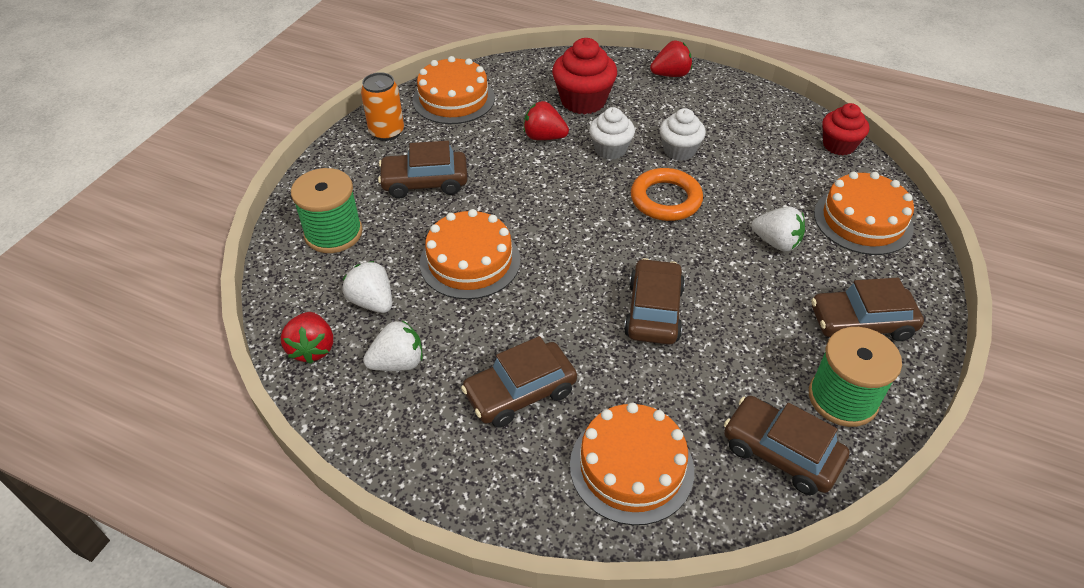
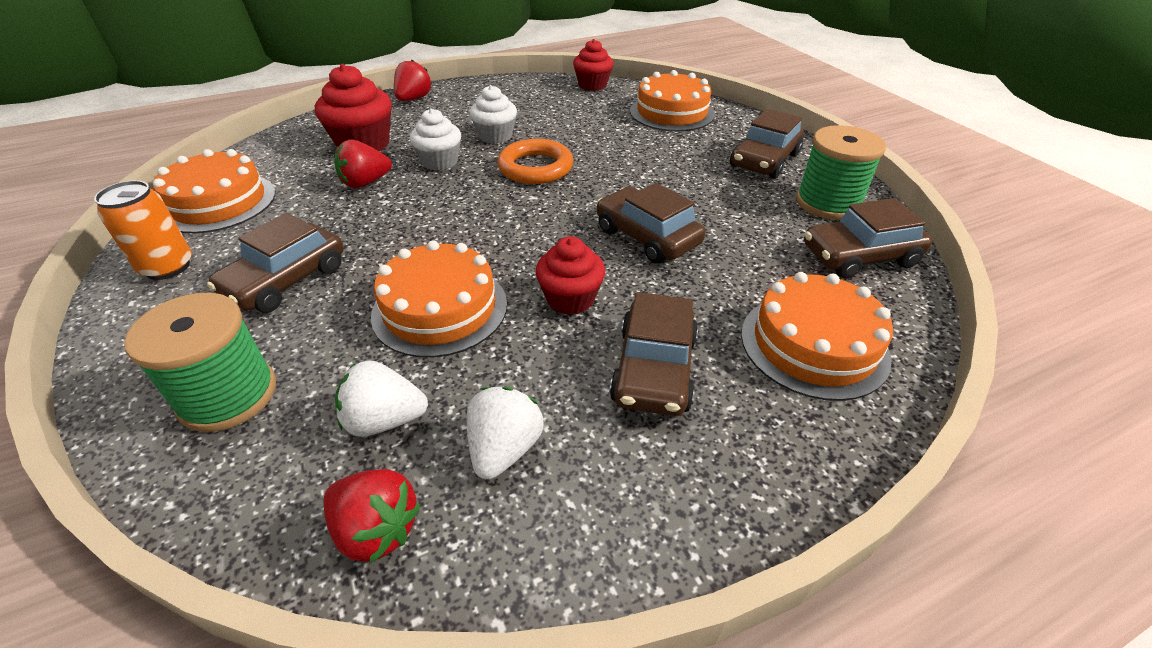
camera: 50 degrees left, 5 degrees down
white strawberry [751,206,805,252] -> none
none -> red cupcake [536,236,605,315]

